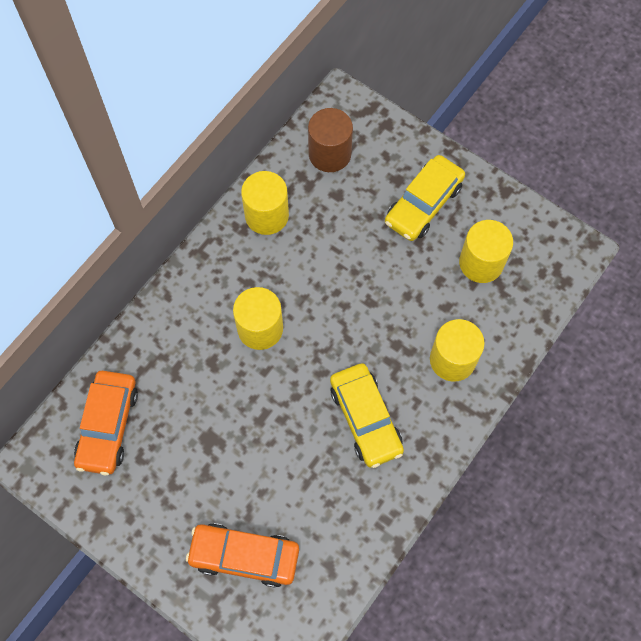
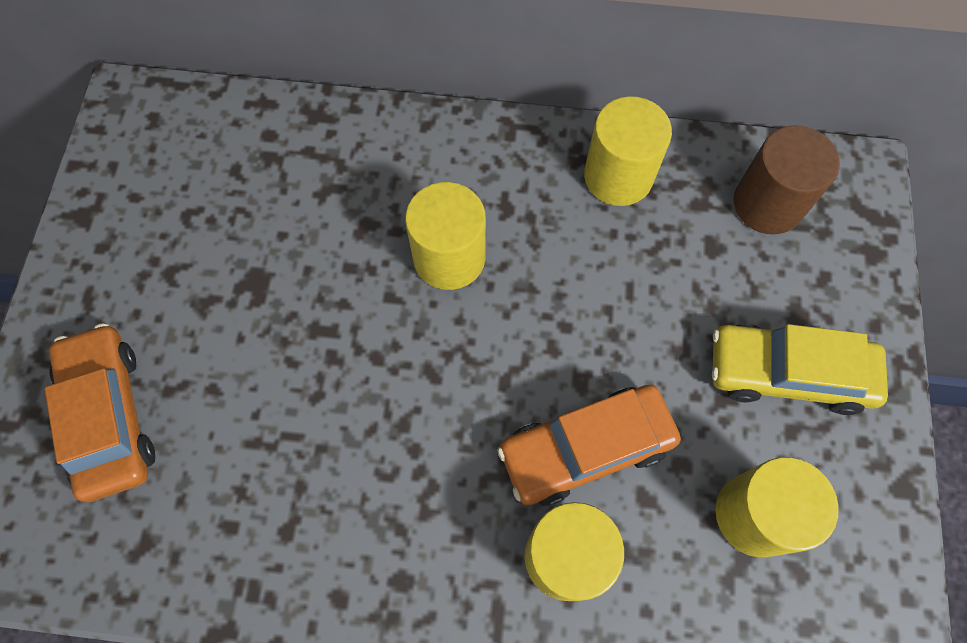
camera: 60 degrees right, 0 degrees up
orange car [74,371,138,475] -> orange car moved to [497,385,681,506]
yellow car [330,363,404,468] -> none

